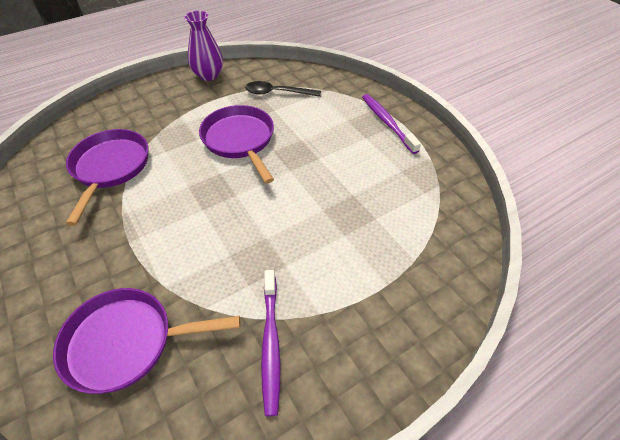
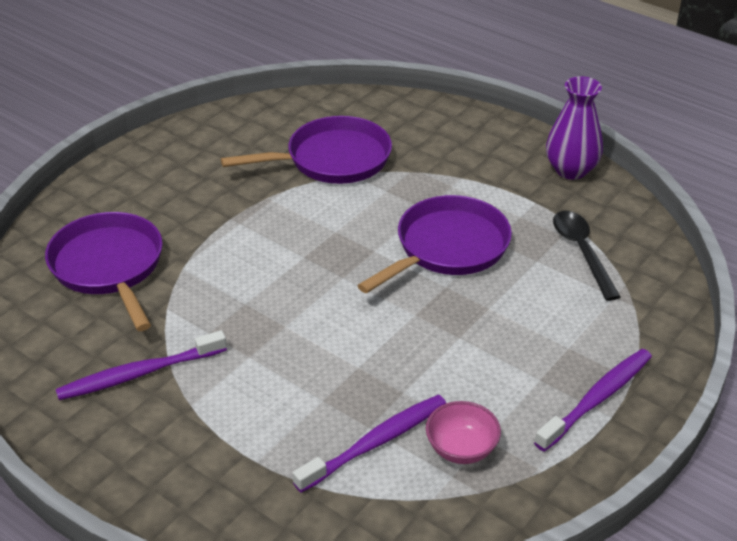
camera: 70 degrees right, 10 degrees down
none -> purple toothbrush [293,395,446,493]
none -> pink bowl [426,401,501,464]

